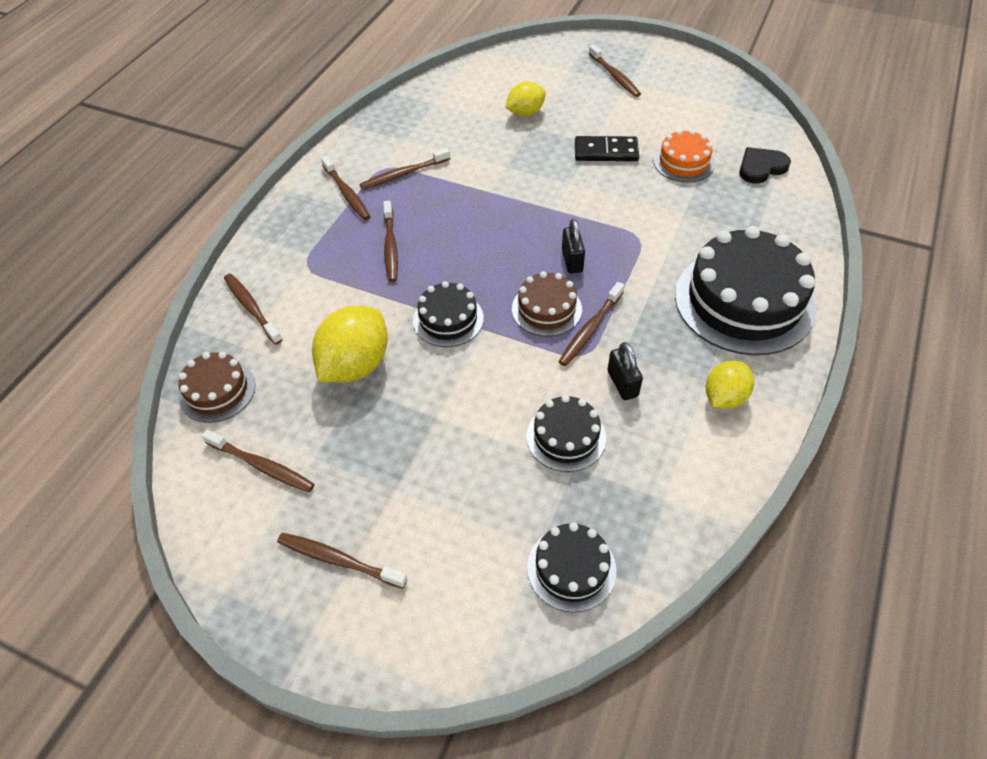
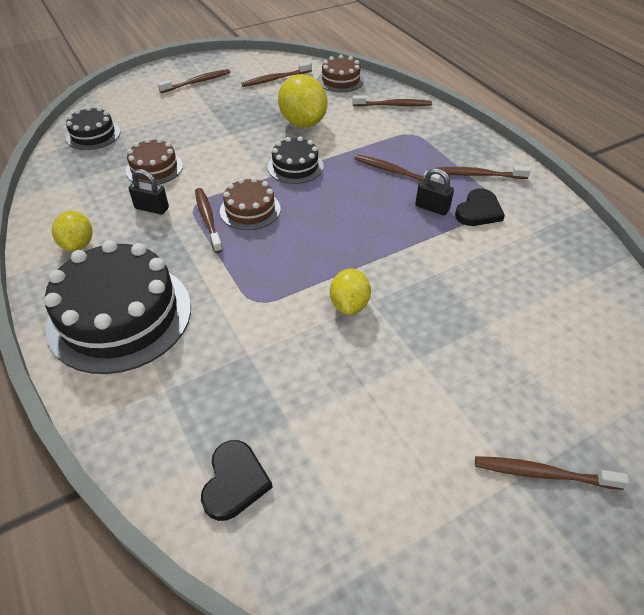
camera: 125 degrees right, 5 degrees down
brown toothbrush [359,148,451,190] -> black heart [455,188,505,226]
yellow lemon [505,81,546,117] -> yellow lemon moved to [330,269,371,315]
black cake [527,395,606,472] -> brown cake [126,138,183,185]
black padlock [562,219,585,273] -> black padlock moved to [415,168,454,215]
black domino [575,136,639,161] -> none
orange cake [654,129,715,182] -> none

